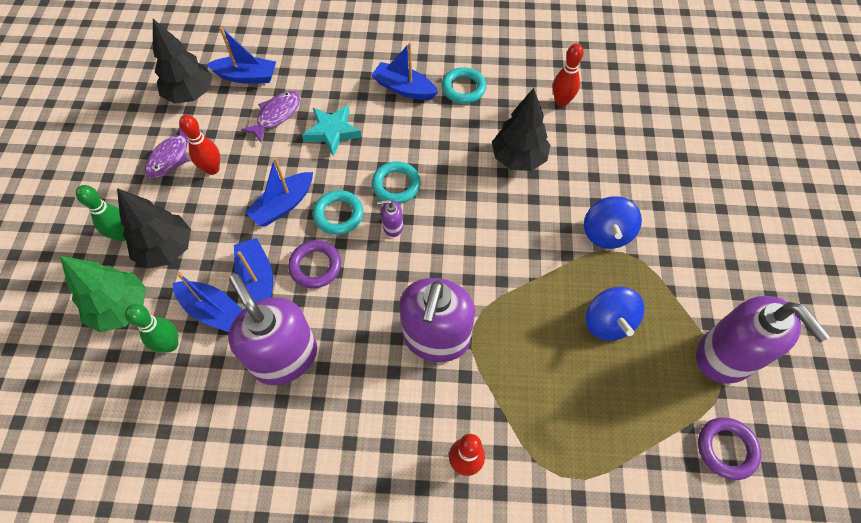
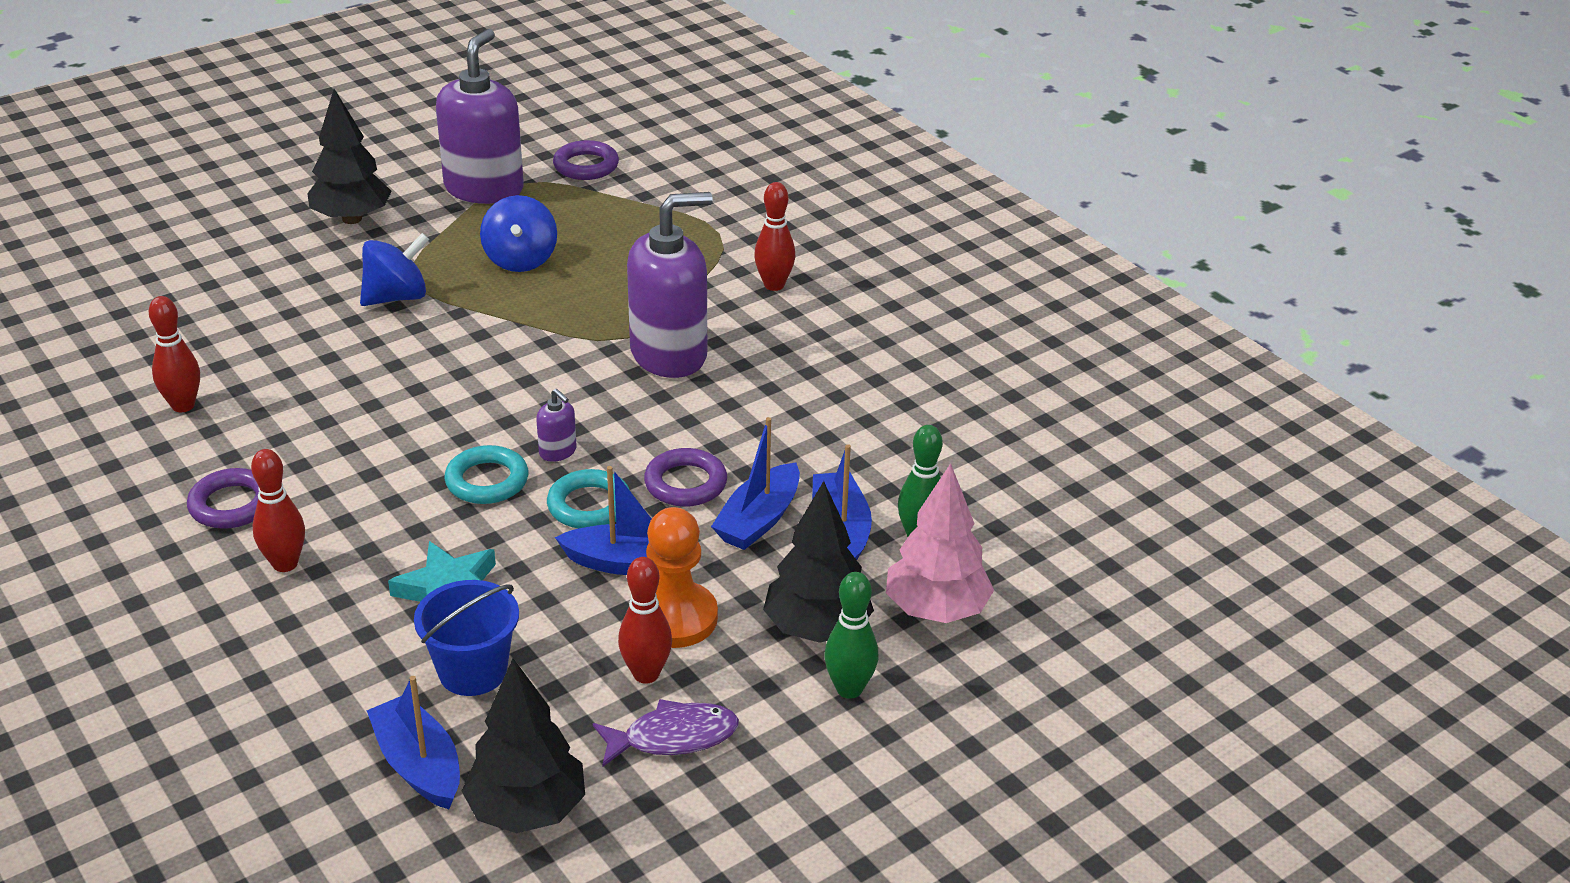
camera: 130 degrees left, 25 degrees down
green tree [60,256,146,333] -> pink tree [886,463,994,623]
purple soap dispenser [228,274,317,385] -> none
purple fish [241,91,300,143] -> blue bucket [414,580,519,696]
blue boat [371,42,438,100] -> red bowling pin [251,449,305,572]
turquoise ring [442,67,486,104] -> purple ring [187,468,259,529]
black tree [492,88,550,171] -> black tree moved to [307,89,392,224]
blue spinning top [586,287,644,341] -> blue spinning top turned 135 degrees clockwise [480,195,557,272]
none -> orange pawn [646,507,718,648]

